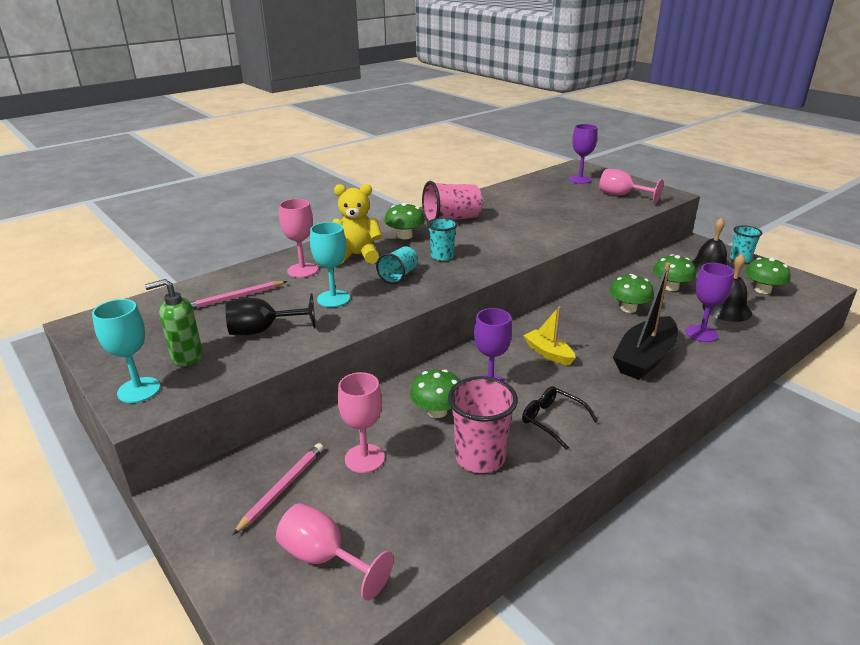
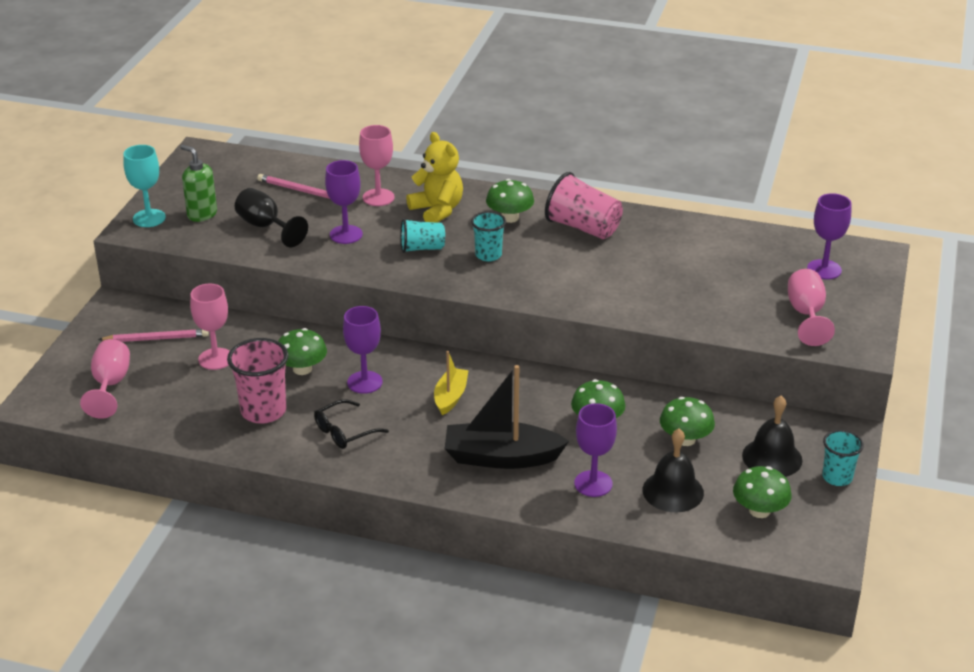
camera: 55 degrees right, 5 degrees up
turquoise goblet [310,222,350,307] -> purple goblet [325,160,363,244]
black glasses [522,386,598,450] -> black glasses turned 135 degrees counterclockwise [314,399,389,449]

